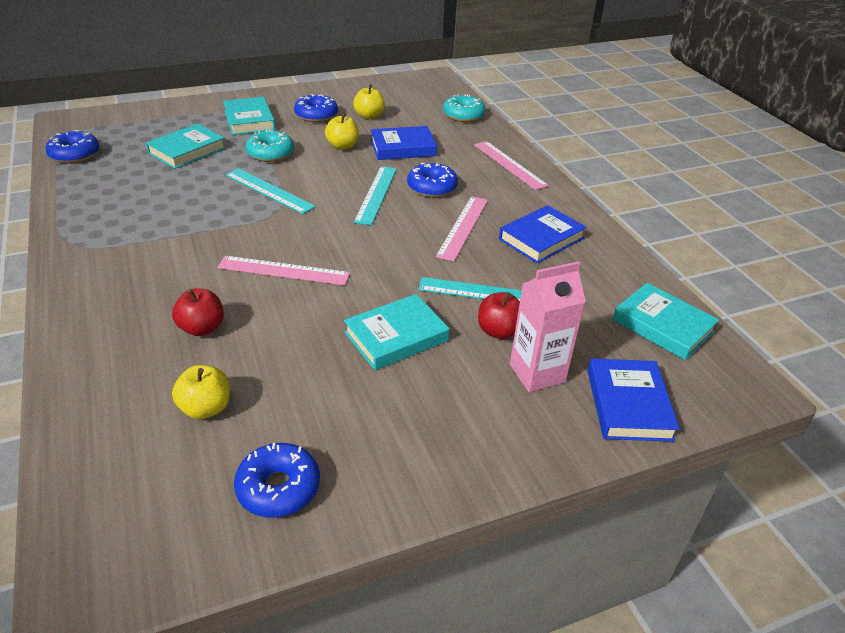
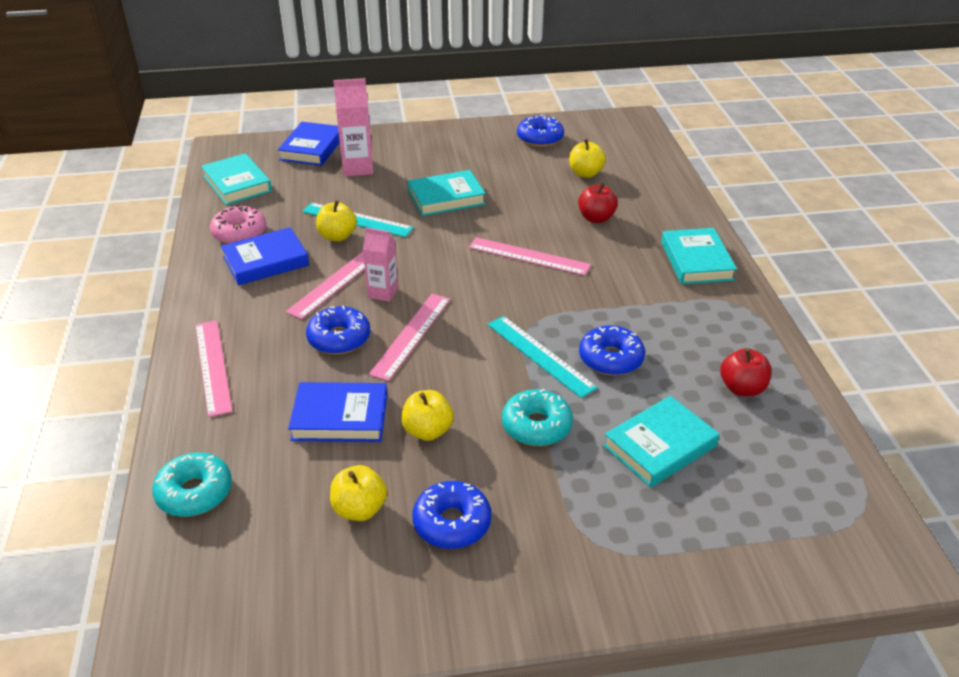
camera: 165 degrees left, 0 degrees up
blue donut [46,130,99,163] -> blue donut moved to [579,326,645,376]
turquoise book [223,97,275,135] -> turquoise book moved to [661,228,737,284]
turquoise ruler [354,166,397,225] -> pink ruler [369,294,450,381]
red apple [478,292,520,339] -> red apple moved to [720,348,772,396]
none -> pink donut [210,204,266,244]
none -> yellow apple [316,200,357,242]
none -> pink carton [363,228,398,302]

